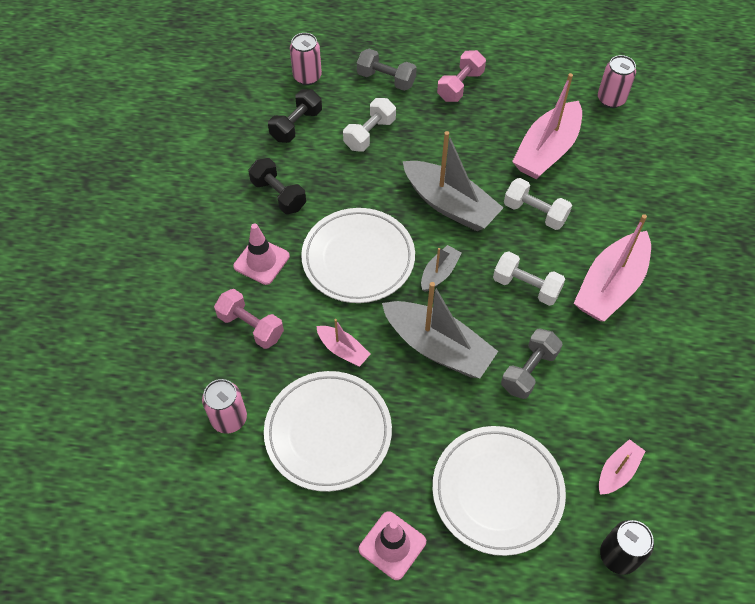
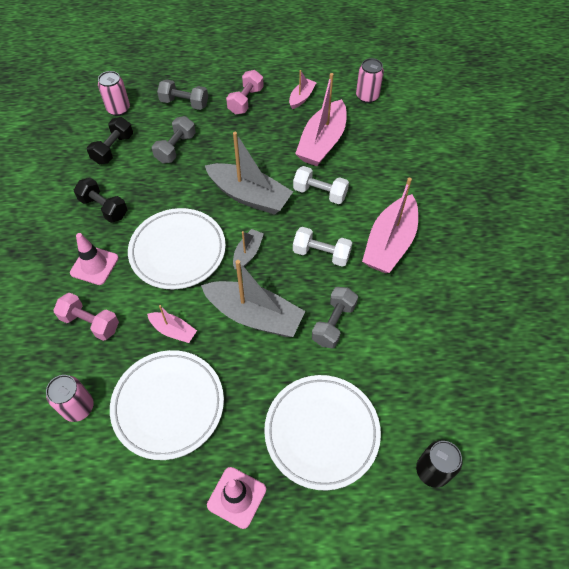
camera: 10 degrees left, 0 degrees up
white dumbbell [343,98,396,152] -> grey dumbbell [152,116,196,163]
pink boat [599,439,645,495] -> pink boat moved to [289,70,317,109]

